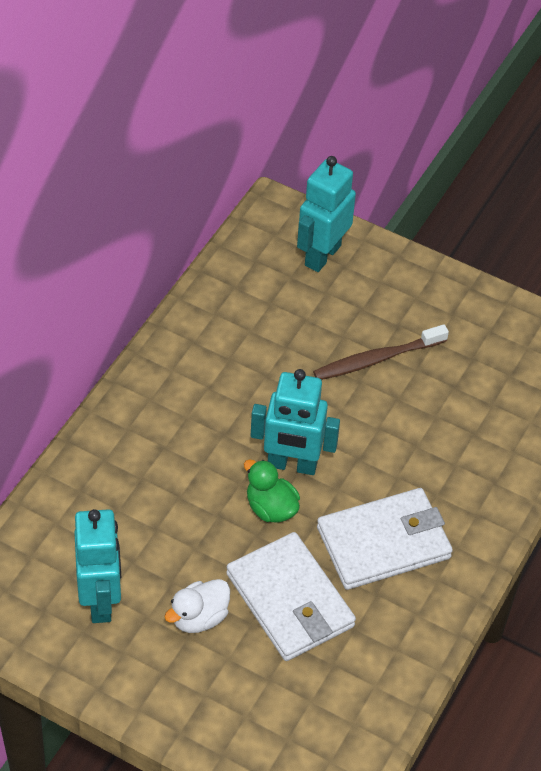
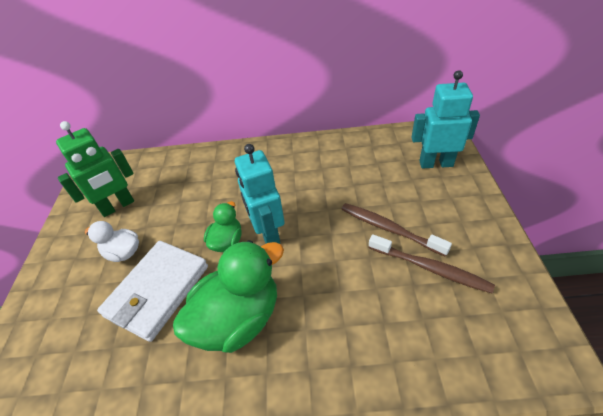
camera: 65 degrees right, 5 degrees down
turquoise robot [74,509,121,623] -> green robot [56,121,134,217]
white wallet [317,488,453,590] -> green duck [173,240,284,353]
none -> brown toothbrush [369,234,495,293]

